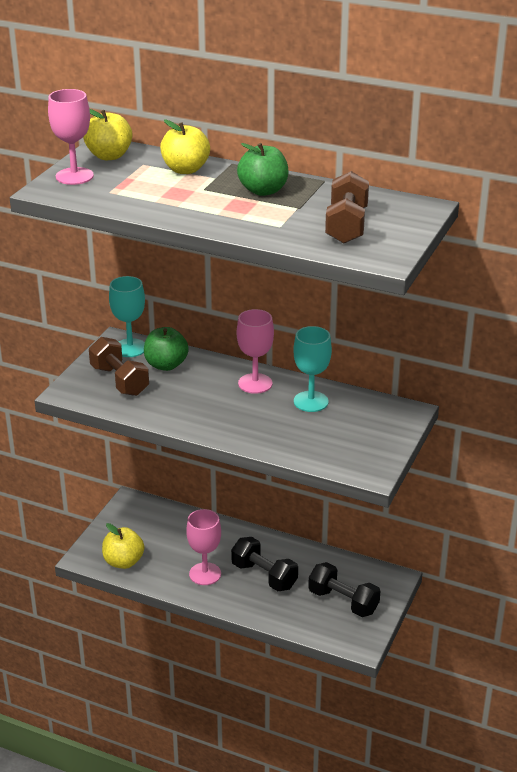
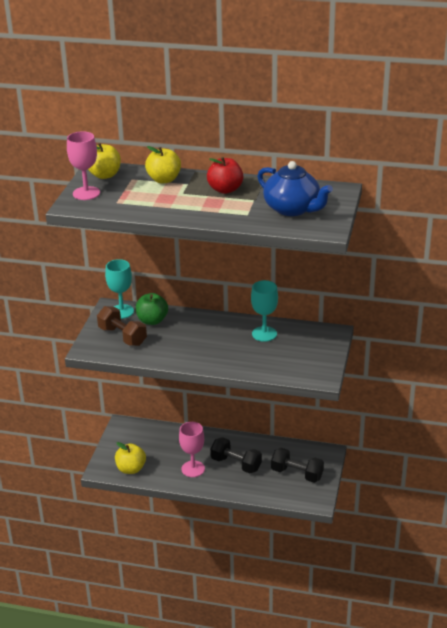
camera: 10 degrees left, 0 degrees up
green apple [237,143,289,196] -> red apple [207,157,243,194]
pink goblet [237,309,274,394] -> none
brown dumbbell [325,171,369,244] -> blue teapot [257,161,333,216]

